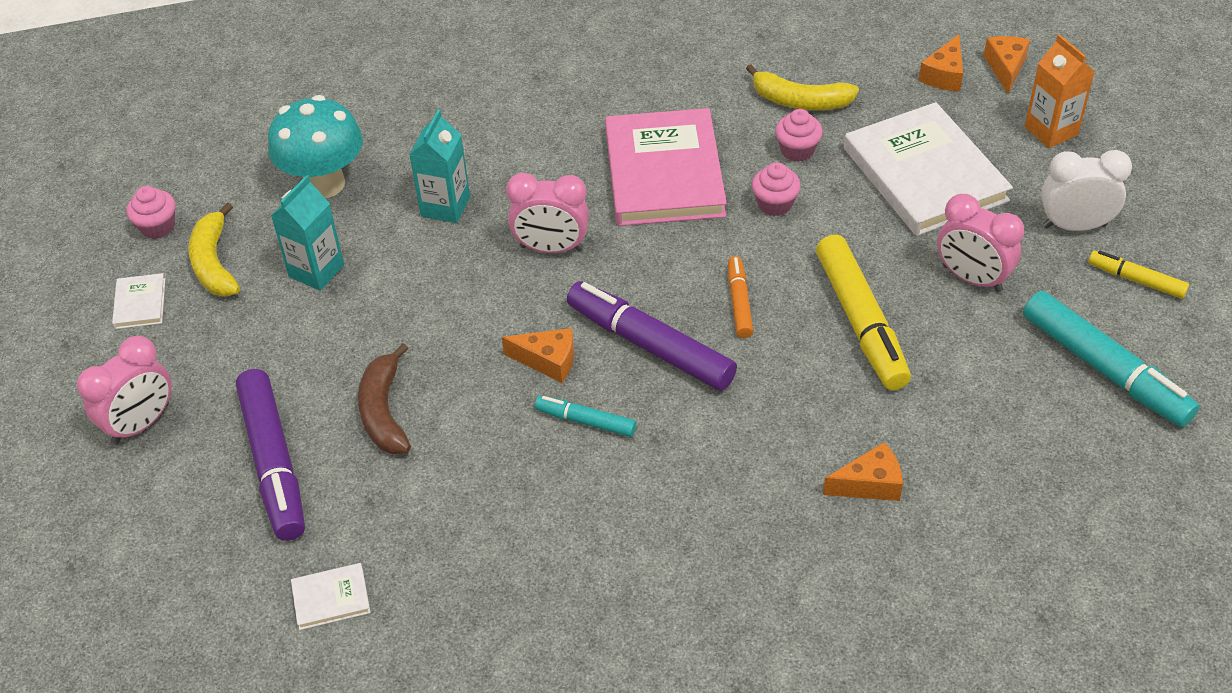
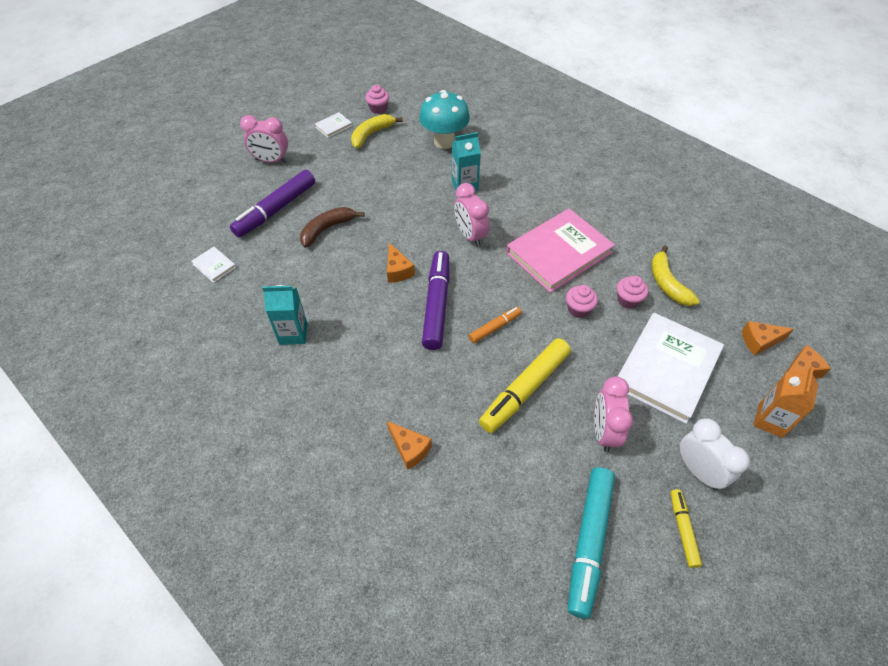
camera: 55 degrees right, 5 degrees up
turquoise carton [271,175,344,291] -> turquoise carton moved to [262,285,307,345]
turquoise marker [535,396,637,437] -> none

